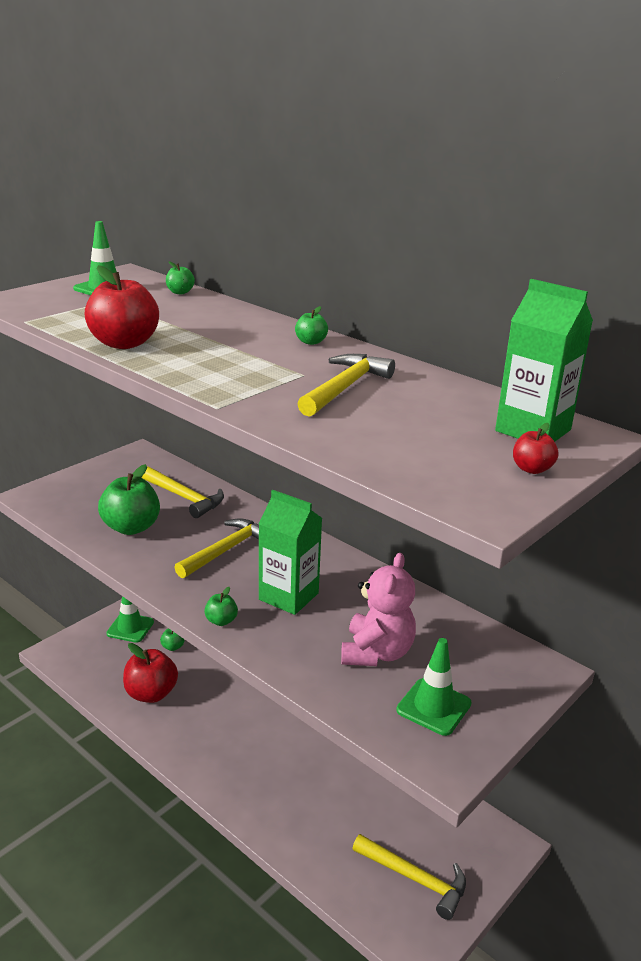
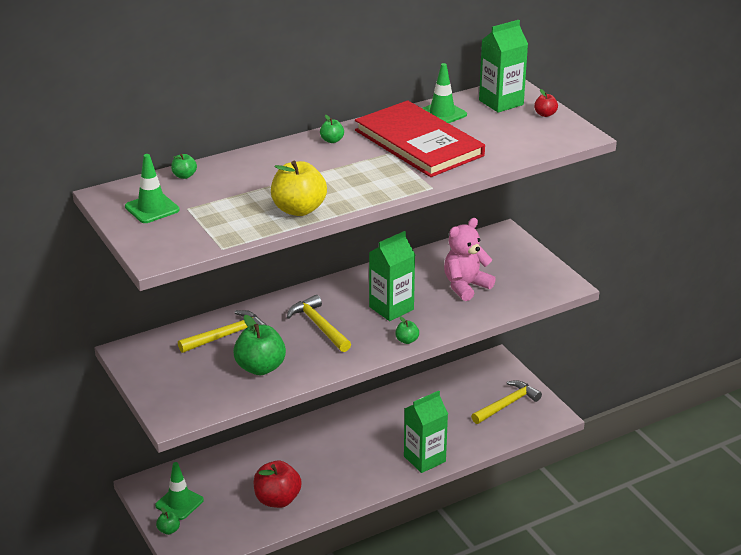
camera: 70 degrees left, 5 degrees up
red apple [84,265,159,349] -> yellow apple [271,161,327,216]
green apple [160,628,185,651] -> green apple moved to [156,507,180,535]
yellow hammer [297,354,395,417] -> red book [355,100,485,177]
pink teddy bear [341,553,416,666] -> pink teddy bear turned 75 degrees counterclockwise [444,218,496,301]
green traffic cone [396,638,472,736] -> green traffic cone moved to [422,63,467,123]
none -> green carton [404,391,448,473]

